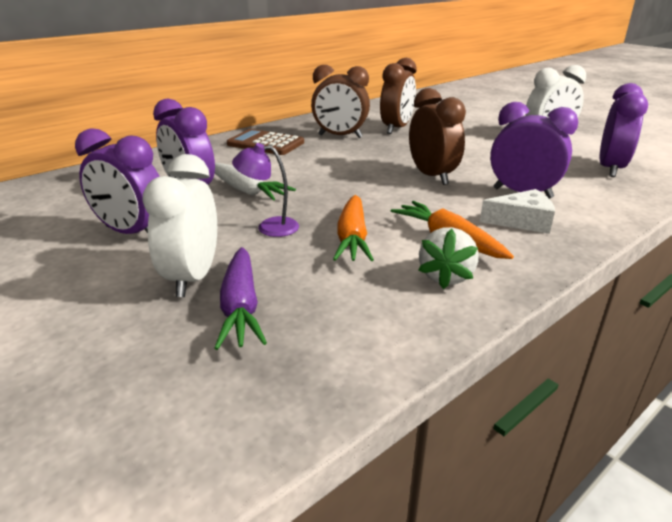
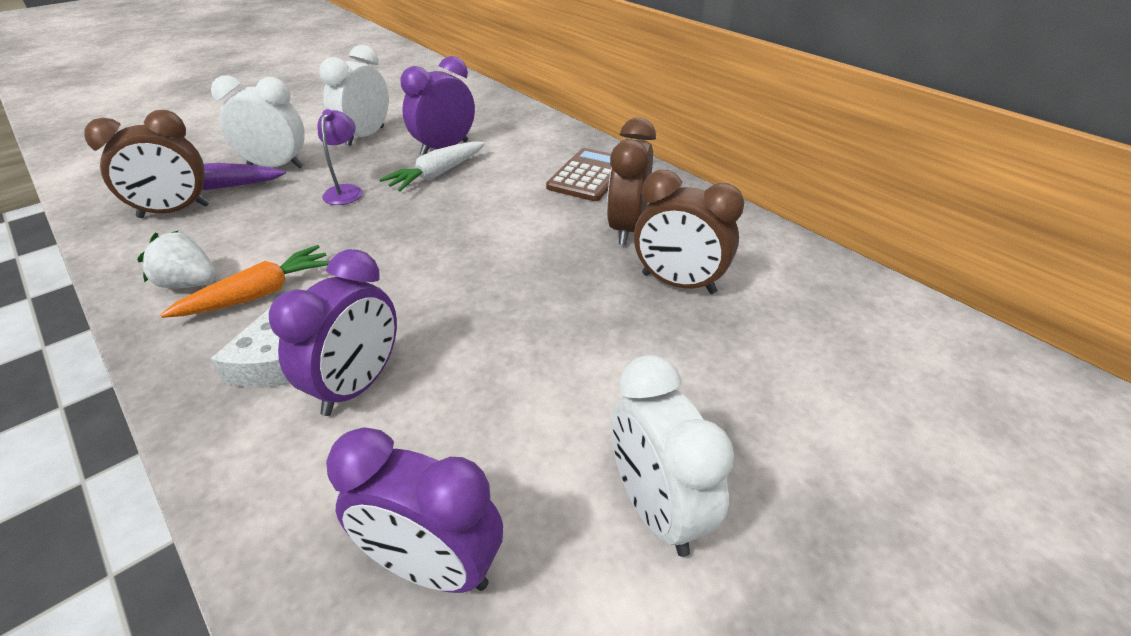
camera: 90 degrees right, 10 degrees up
purple clock [75,128,160,234] -> white clock [320,45,389,146]
orange carrot [333,195,374,261] -> none
brown clock [409,88,466,185] -> brown clock moved to [84,110,210,218]

